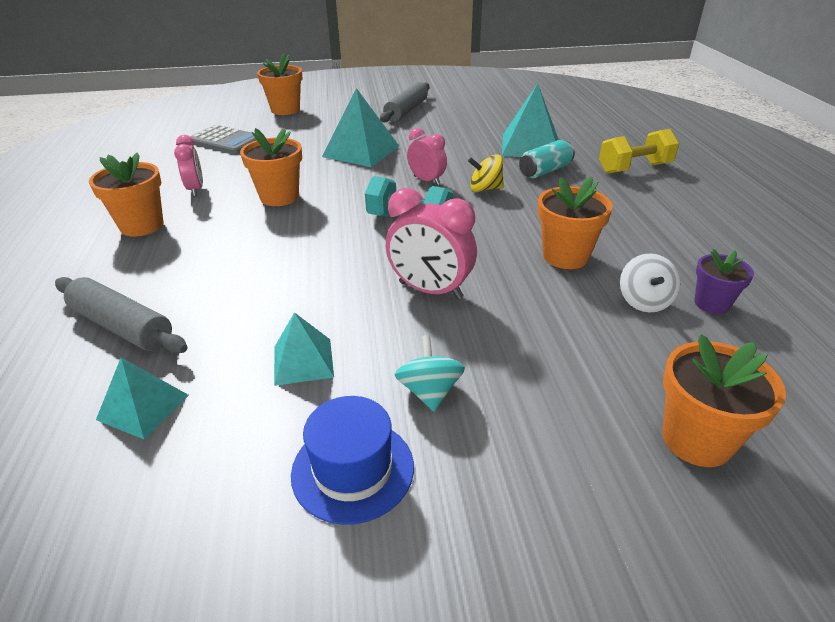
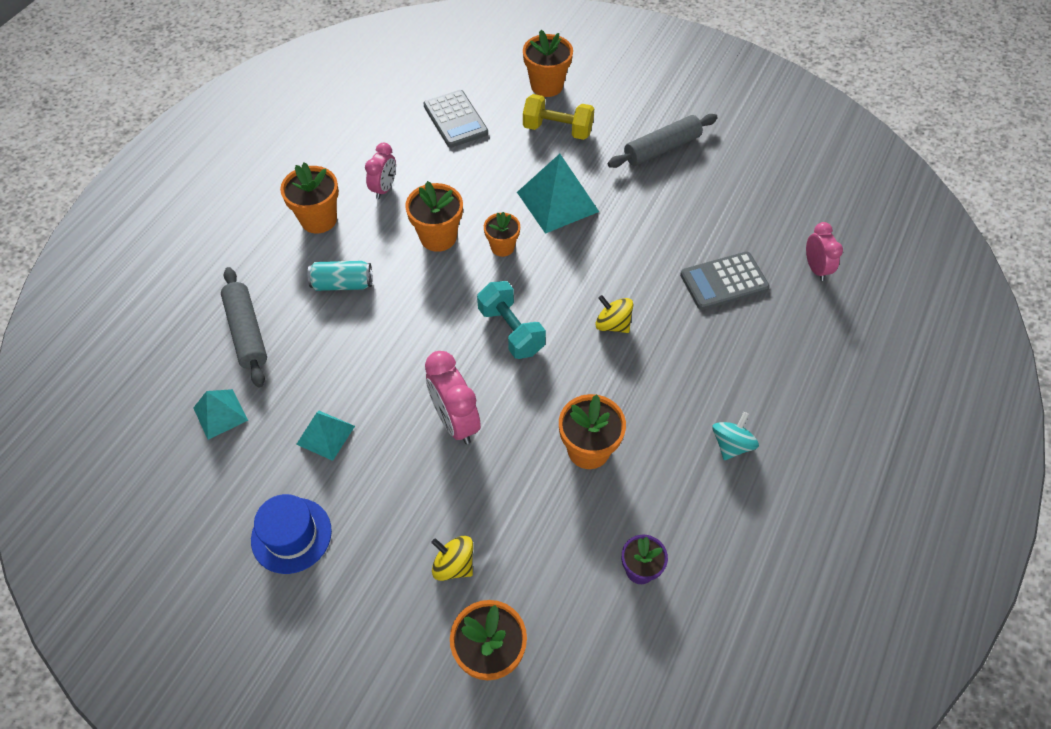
camera: 35 degrees right, 20 degrees up
turquoise spinning top [395,335,465,412] -> turquoise spinning top moved to [713,412,759,460]
pink clock [407,128,447,185] -> pink clock moved to [806,222,843,281]
turquoise pyramid [502,83,558,157] -> grey calculator [680,251,770,310]
turquoise can [519,140,575,178] -> turquoise can moved to [308,261,372,291]
yellow dumbbell [599,129,679,174] -> yellow dumbbell moved to [523,94,594,140]
white spinning top [620,253,680,313] -> none
none -> yellow spinning top [431,536,473,581]
none -> orange flower pot [484,212,520,257]

